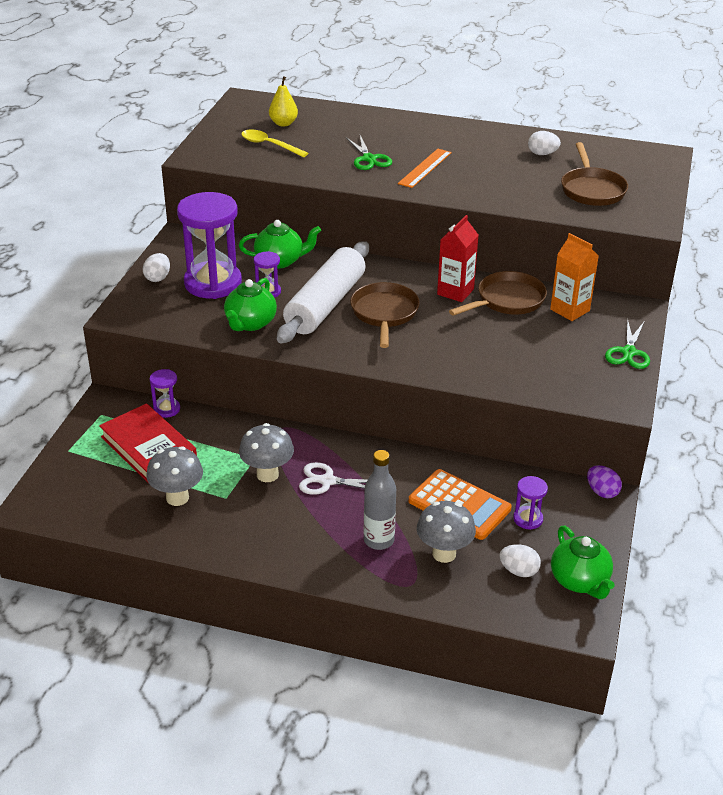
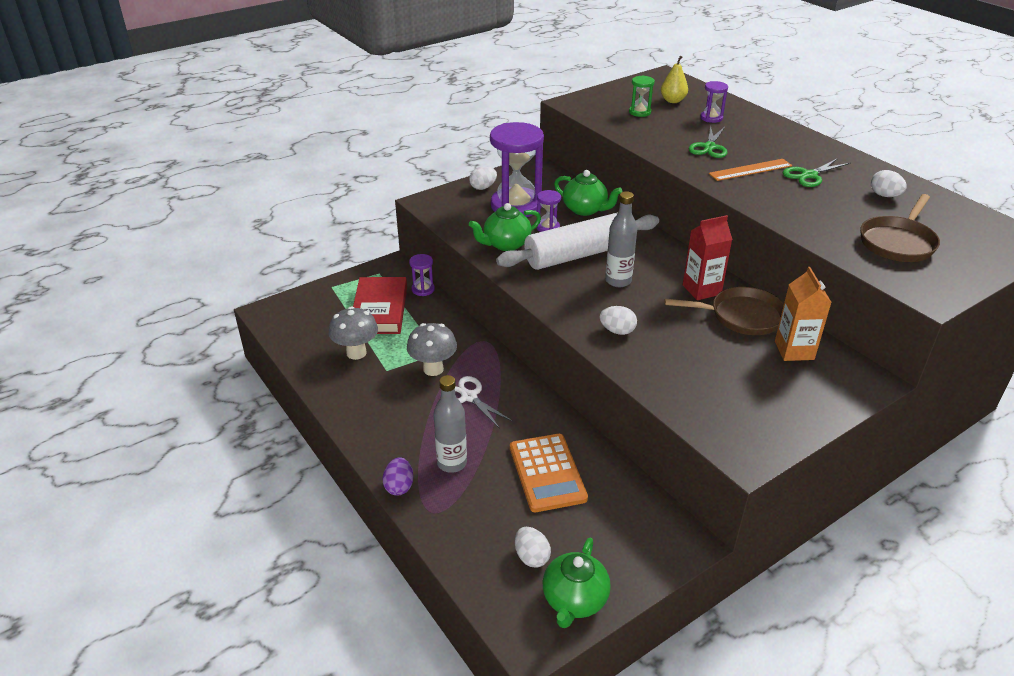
camera: 40 degrees right, 0 degrees up
yellow spoon [241,130,308,157] -> green hourglass [629,76,655,117]
brown pan [350,282,420,348] -> grey bottle [605,191,637,287]
grey mushroom [417,501,476,563] -> none
purple hourglass [513,476,548,530] -> purple hourglass moved to [700,81,728,123]
purple egg [587,465,622,498] -> purple egg moved to [382,457,414,496]
green scissors [605,319,650,369] -> green scissors moved to [783,158,851,187]
none -> white egg [600,306,637,335]

